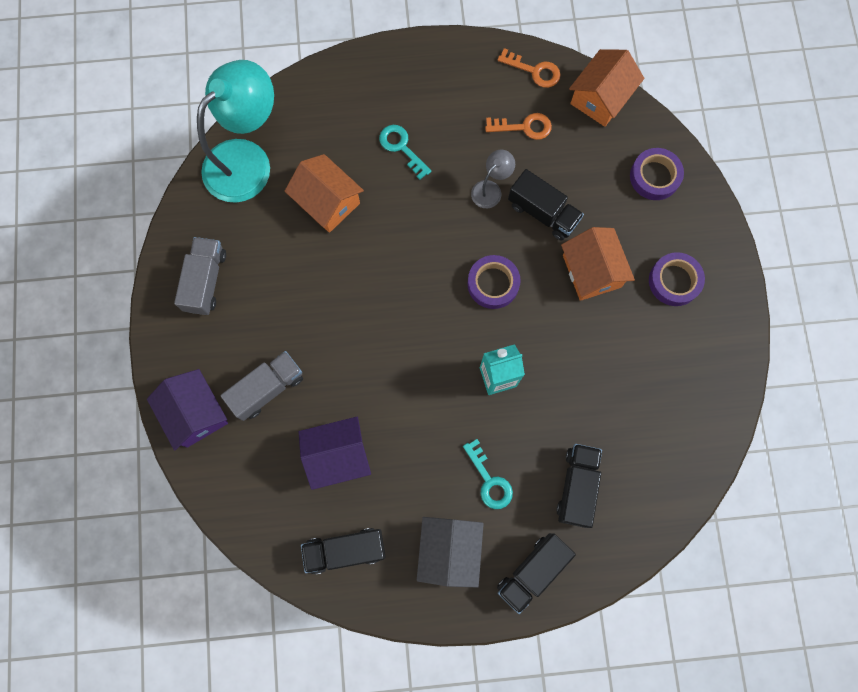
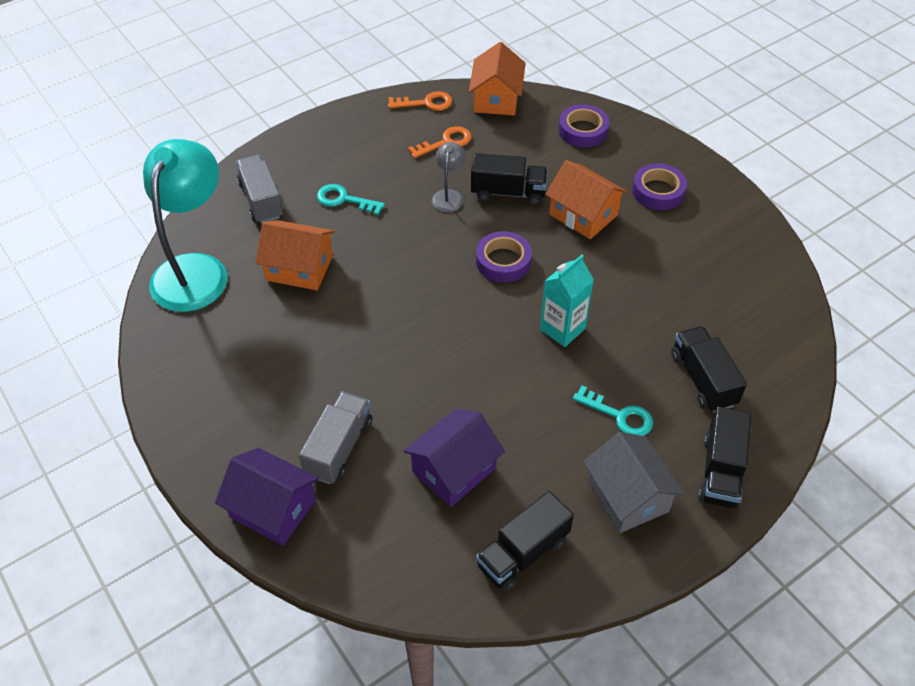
camera: 30 degrees left, 25 degrees down
grey truck [174,237,226,315] -> grey truck moved to [236,155,284,224]

